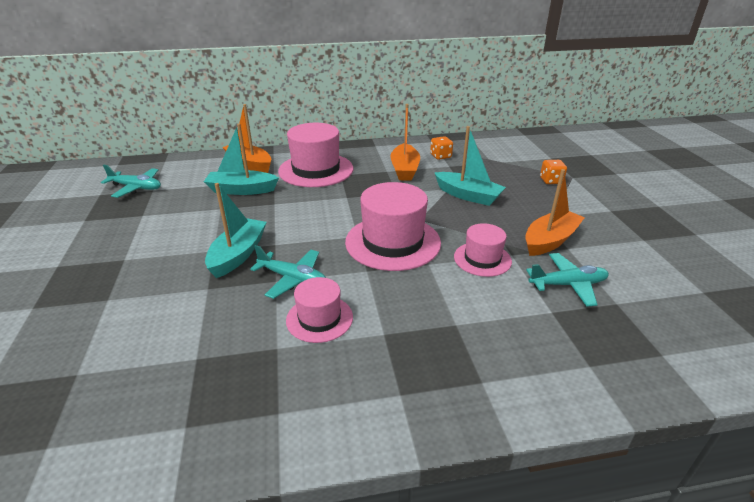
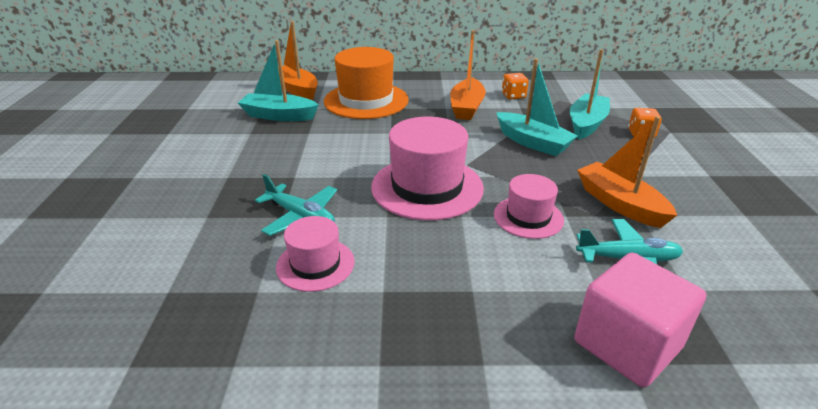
camera: 10 degrees right, 0 degrees up
turquoise plane [101,165,161,198] -> none
turquoise boat [205,183,267,278] -> turquoise boat moved to [570,49,610,139]
pink hat [278,123,353,187] -> orange hat [324,47,409,119]
orange boat [525,169,585,256] -> orange boat turned 90 degrees counterclockwise [577,116,677,228]
none -> pink cube [574,252,706,388]

